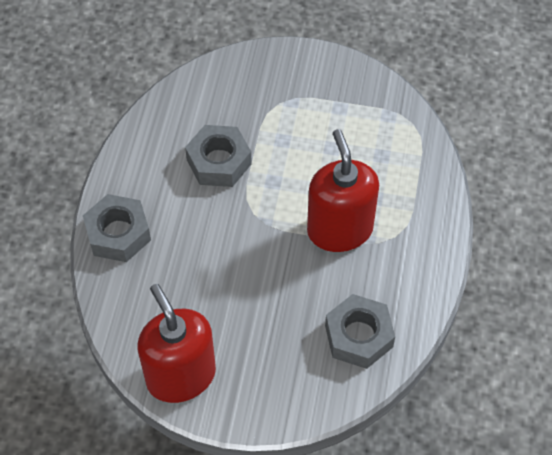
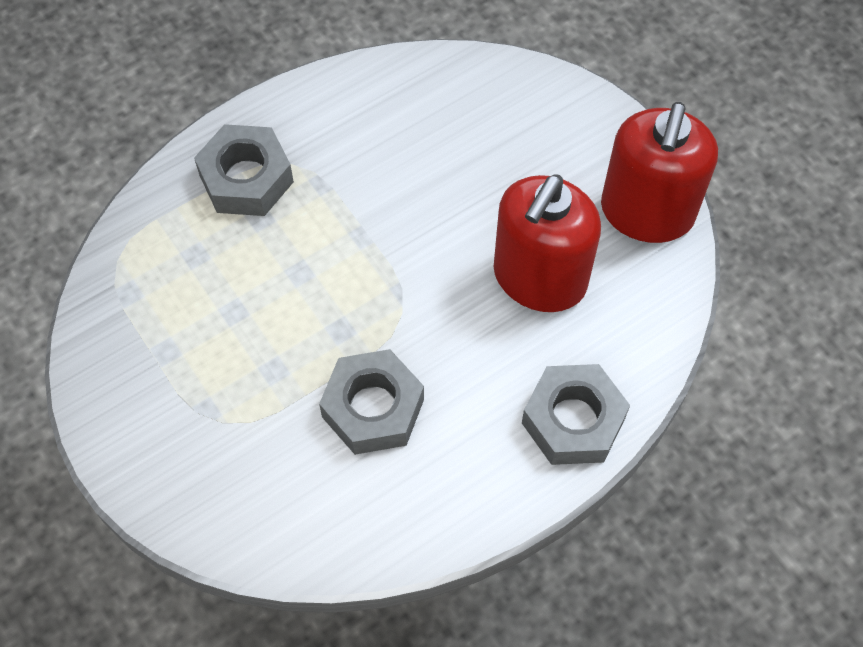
camera: 135 degrees left, 5 degrees up
red soap dispenser [307,129,379,252] -> red soap dispenser moved to [493,174,601,312]
grey nut [325,294,395,369] -> grey nut moved to [194,124,294,216]

